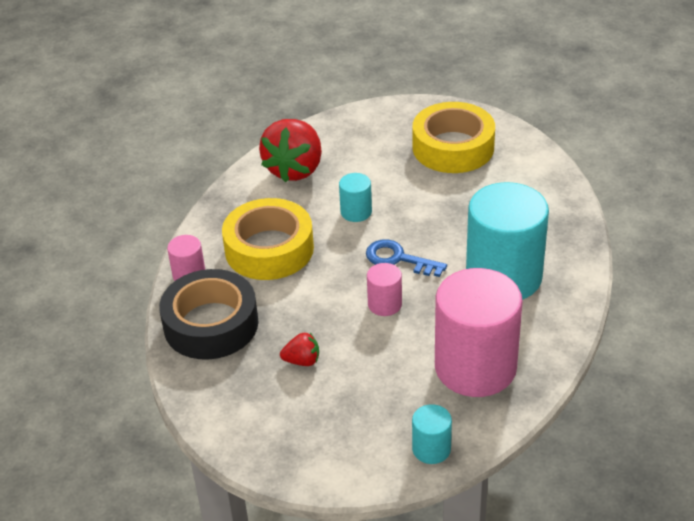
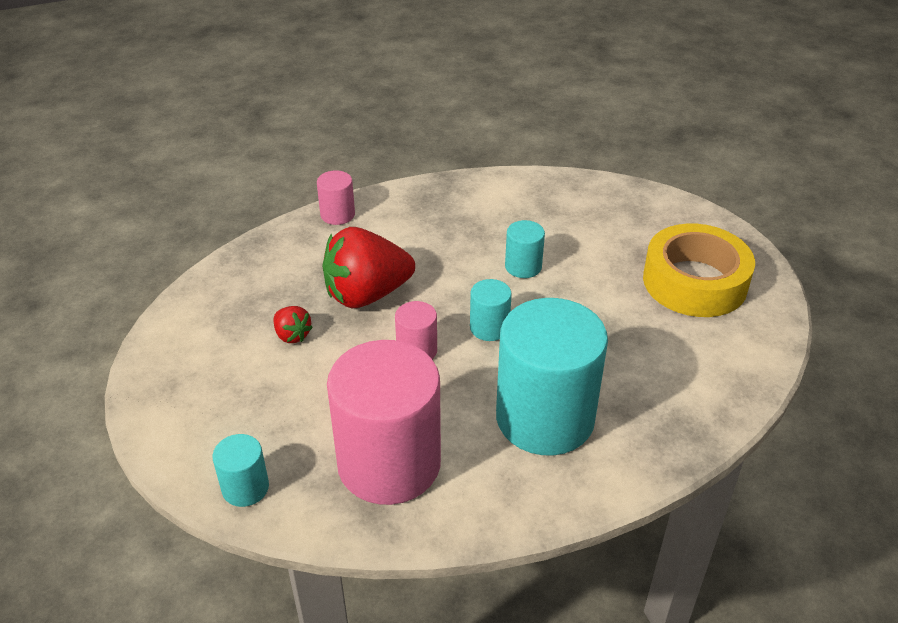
camera: 50 degrees right, 0 degrees up
black tape [159,269,258,360] -> none
yellow tape [222,198,314,280] -> none
red strawberry [259,119,322,183] -> red strawberry moved to [322,227,415,308]
blue key [366,239,447,277] -> turquoise cylinder [470,279,512,341]

